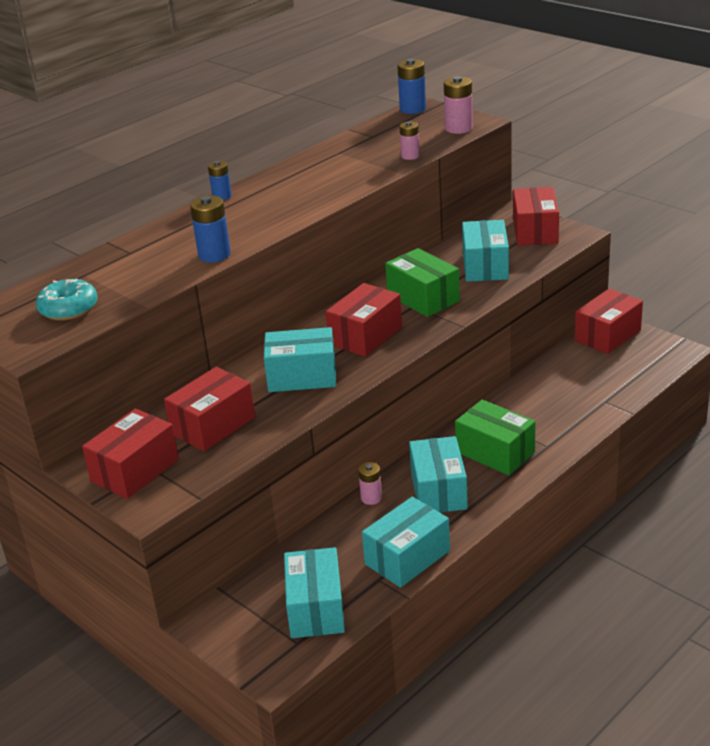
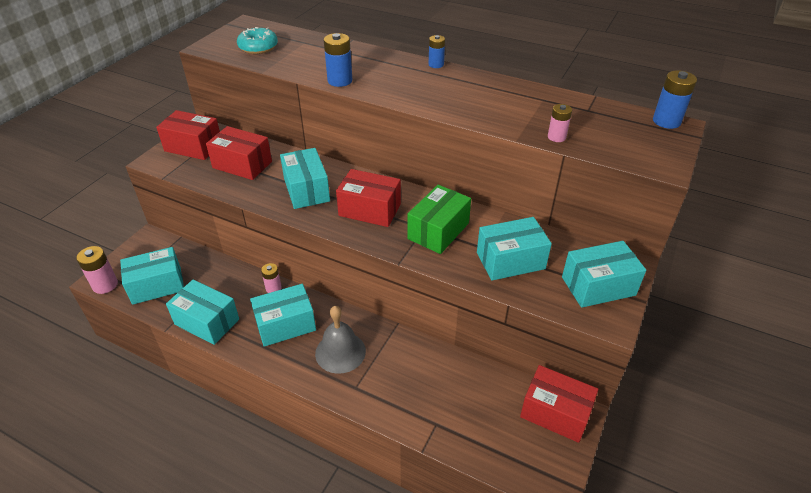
camera: 70 degrees right, 10 degrees up
pink battery [444,76,473,134] -> pink battery moved to [76,246,118,294]
green box [455,400,535,475] -> grey bell [315,306,366,374]
red box [513,187,559,246] -> turquoise box [562,241,646,308]

